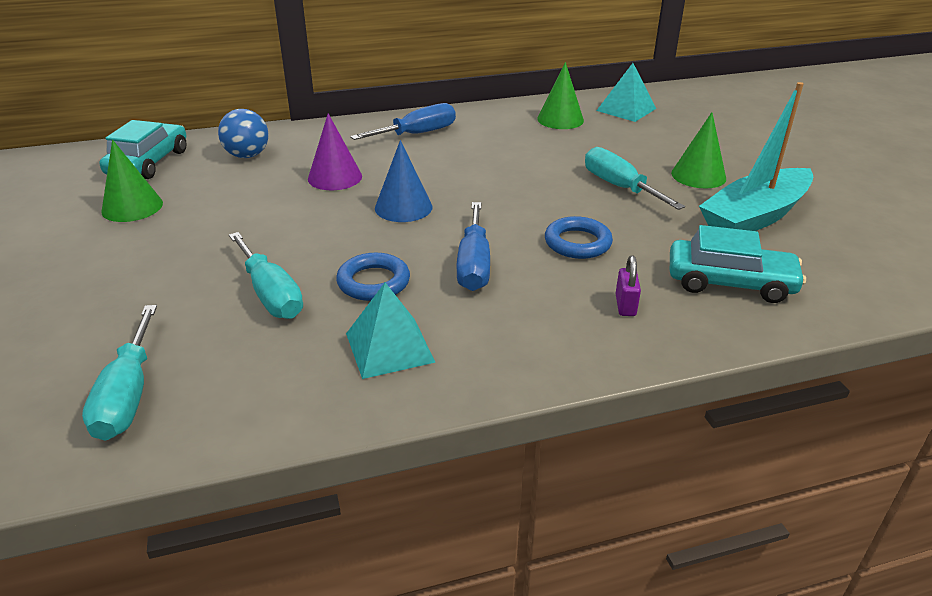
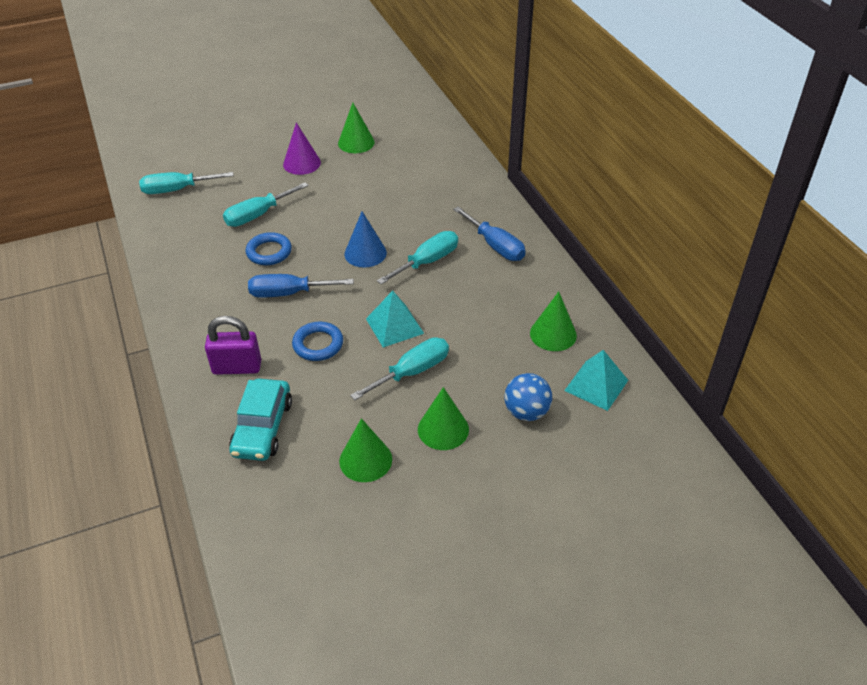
camera: 85 degrees right, 10 degrees up
turquoise car [100,120,187,179] -> none
blue ball [218,109,269,158] -> blue ball moved to [504,373,552,421]
purple cone [308,113,362,190] -> purple cone moved to [283,123,321,175]
turquoise pyramid [346,283,436,379] -> turquoise pyramid moved to [366,291,424,347]
purple padlock [616,255,641,316] -> purple padlock [205,316,261,375], size x1.80
turquoise boat [699,82,813,231] -> green cone [339,418,392,482]
none -> turquoise screwdriver [377,231,458,285]

